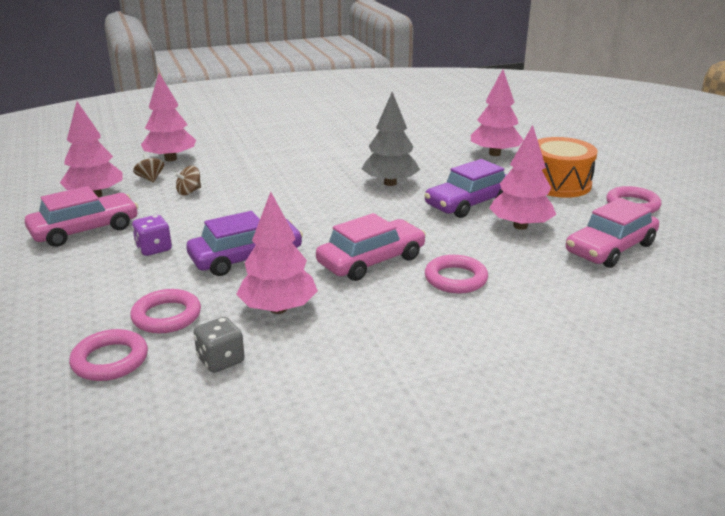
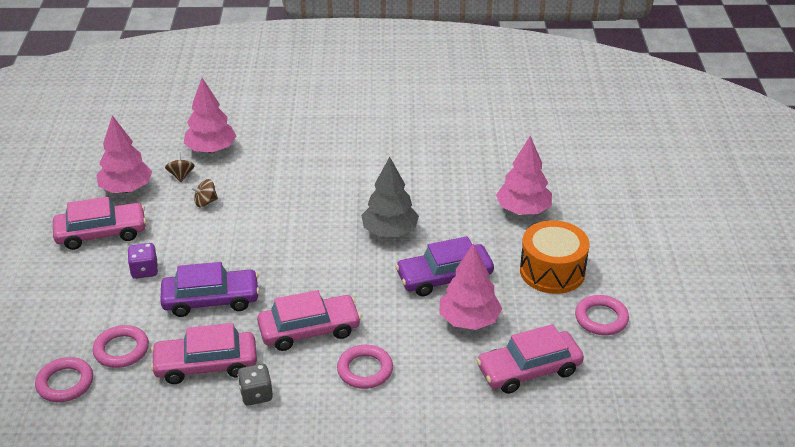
camera: 20 degrees right, 10 degrees up
grey dice [194,317,245,373] -> grey dice moved to [238,364,273,406]
pink tree [236,192,318,314] -> pink car [151,323,257,384]

